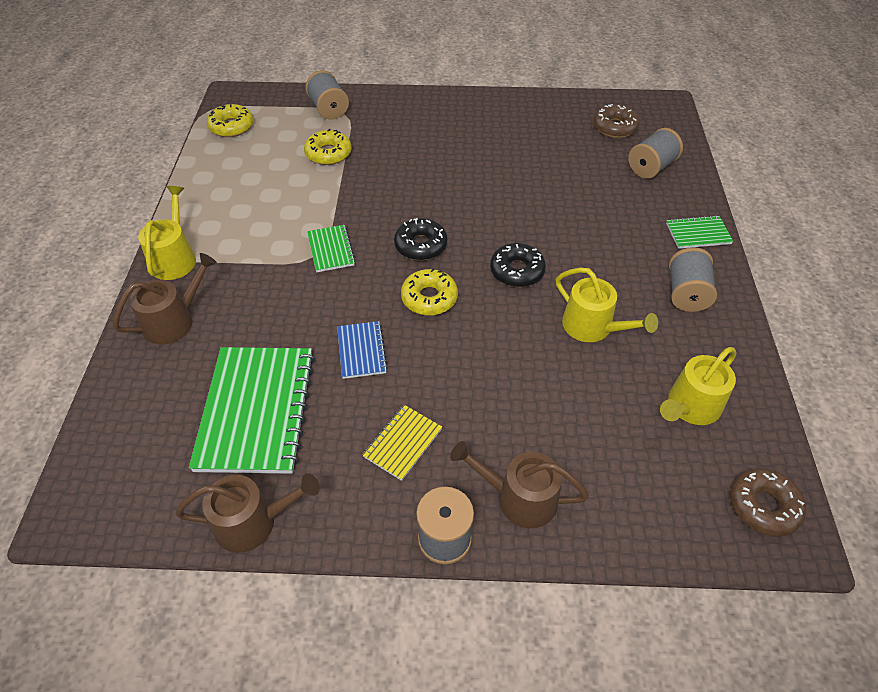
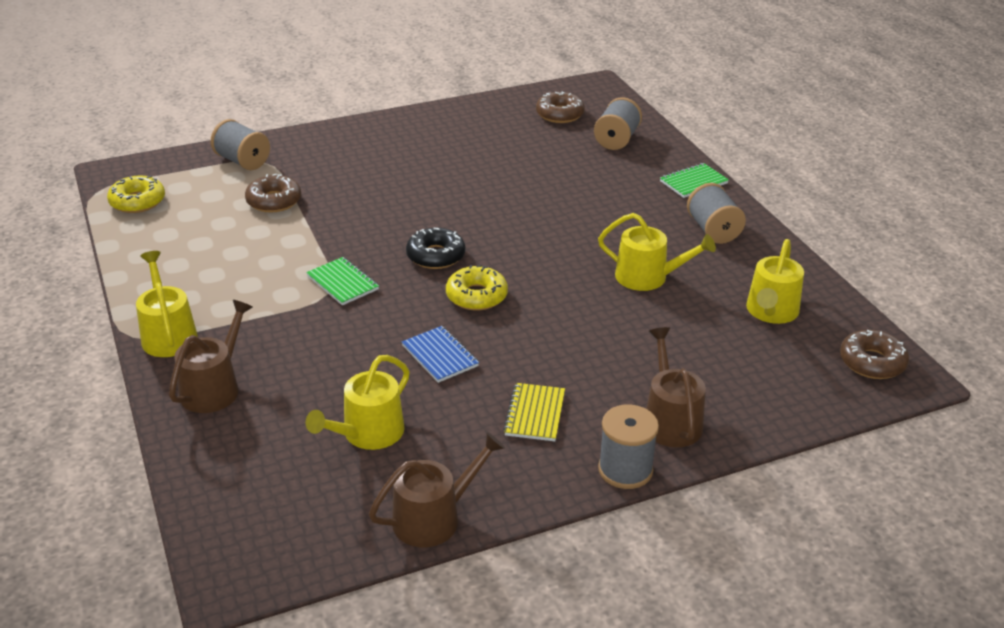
camera: 25 degrees left, 15 degrees down
green notebook [189,347,315,474] -> yellow watering can [305,355,410,450]
yellow donut [304,129,352,165] -> brown donut [245,174,301,213]
brown watering can [450,441,589,528] -> brown watering can turned 90 degrees clockwise [646,327,706,447]
black donut [490,243,546,287] -> none

